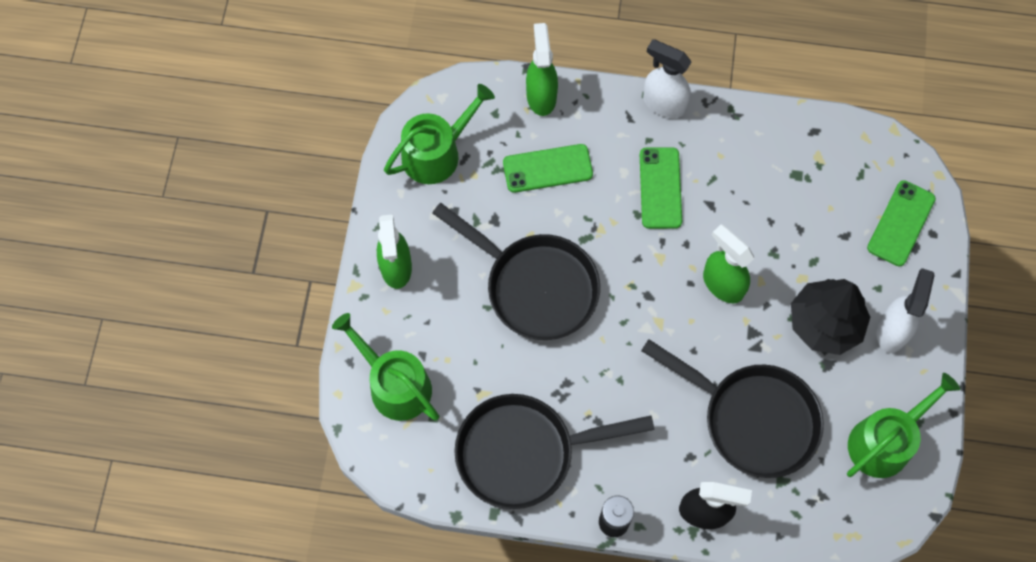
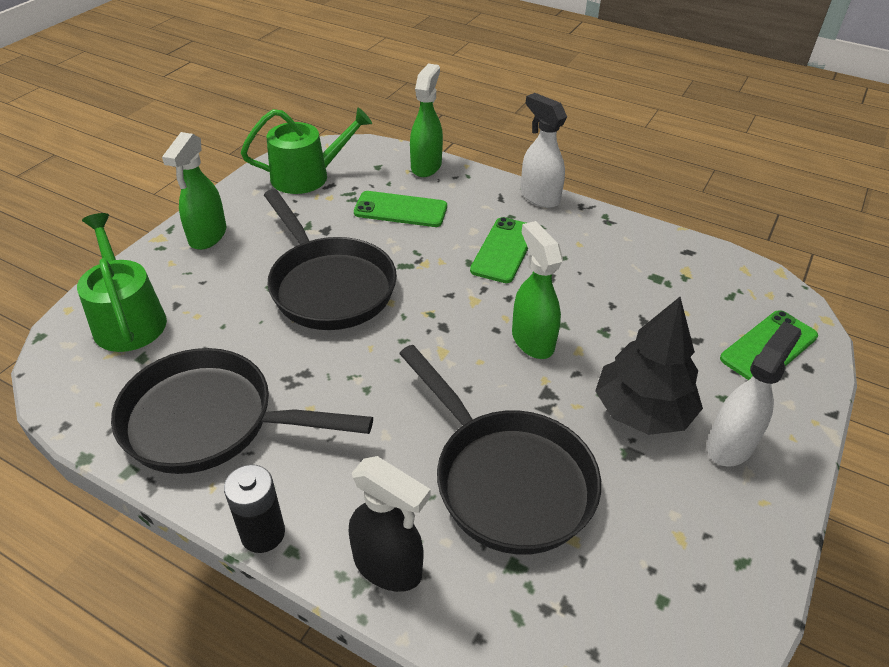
camera: 20 degrees right, 25 degrees down
green watering can [847,373,960,478] -> none

